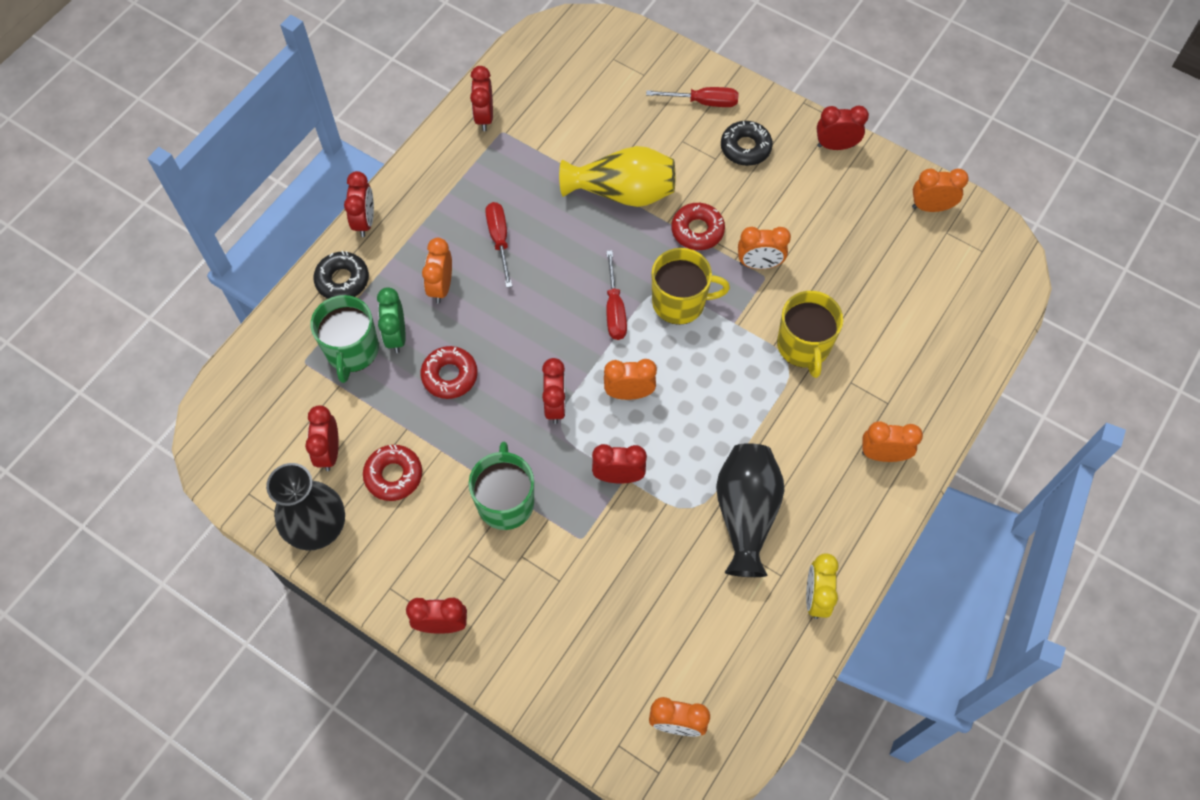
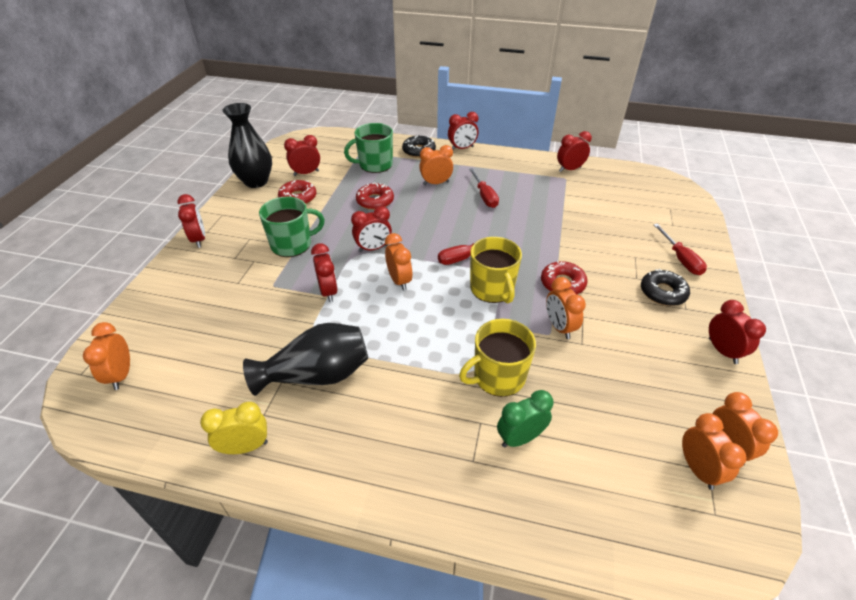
camera: 70 degrees right, 20 degrees down
green clock [377,287,406,353] -> green clock moved to [497,390,553,448]
red screwdriver [485,202,512,288] -> red screwdriver turned 105 degrees clockwise [469,168,499,208]
yellow vase [559,146,675,207] -> none
orange clock [862,421,923,462] -> orange clock moved to [682,413,747,490]

